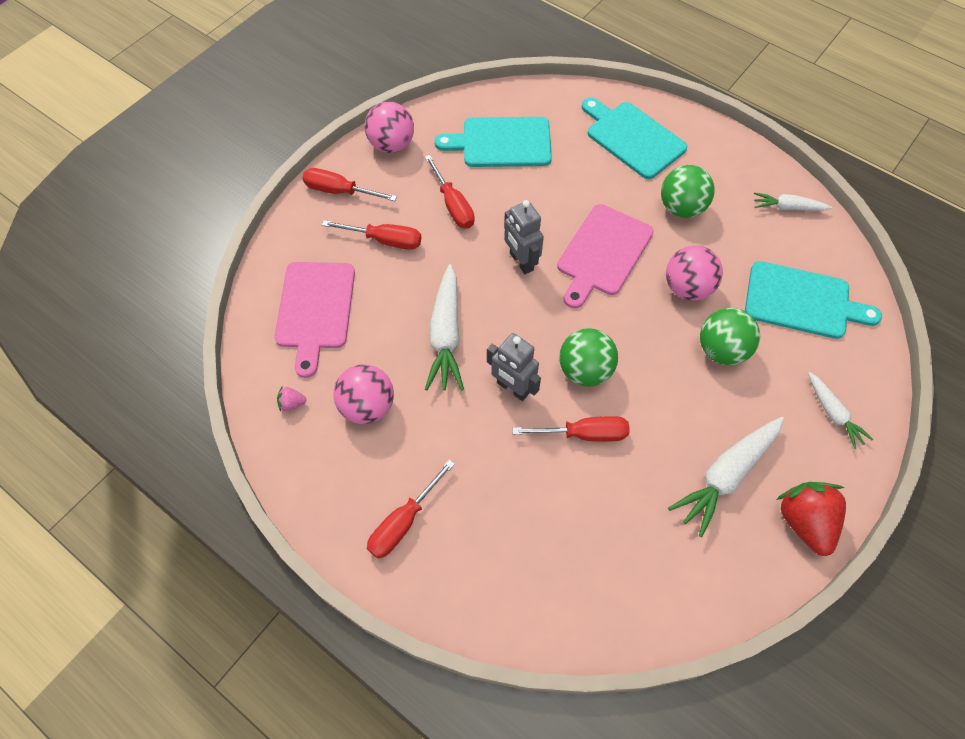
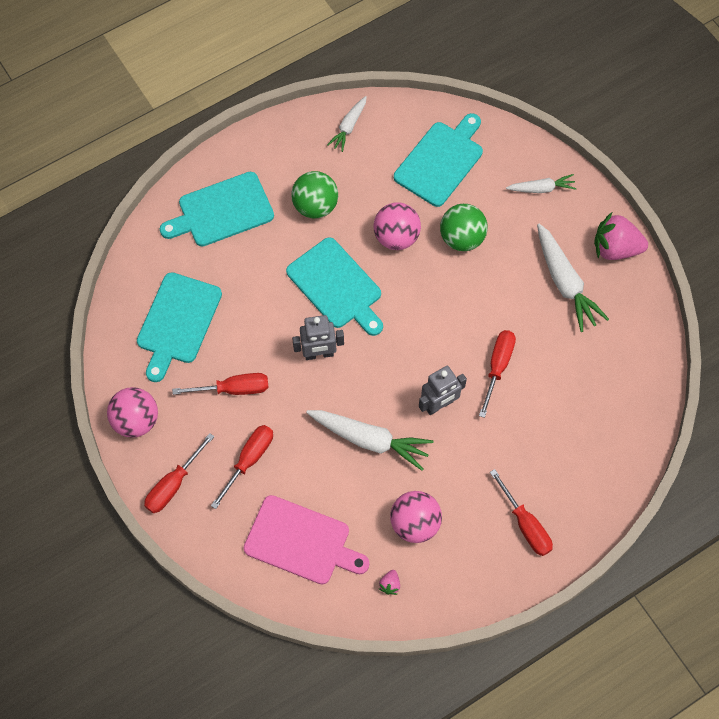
camera: 70 degrees left, 5 degrees up
pink cutting board [557,204,654,309] -> turquoise cutting board [286,237,383,336]
green ball [559,328,618,387] -> none
red strawberry [776,482,846,556] -> pink strawberry [594,212,648,260]

